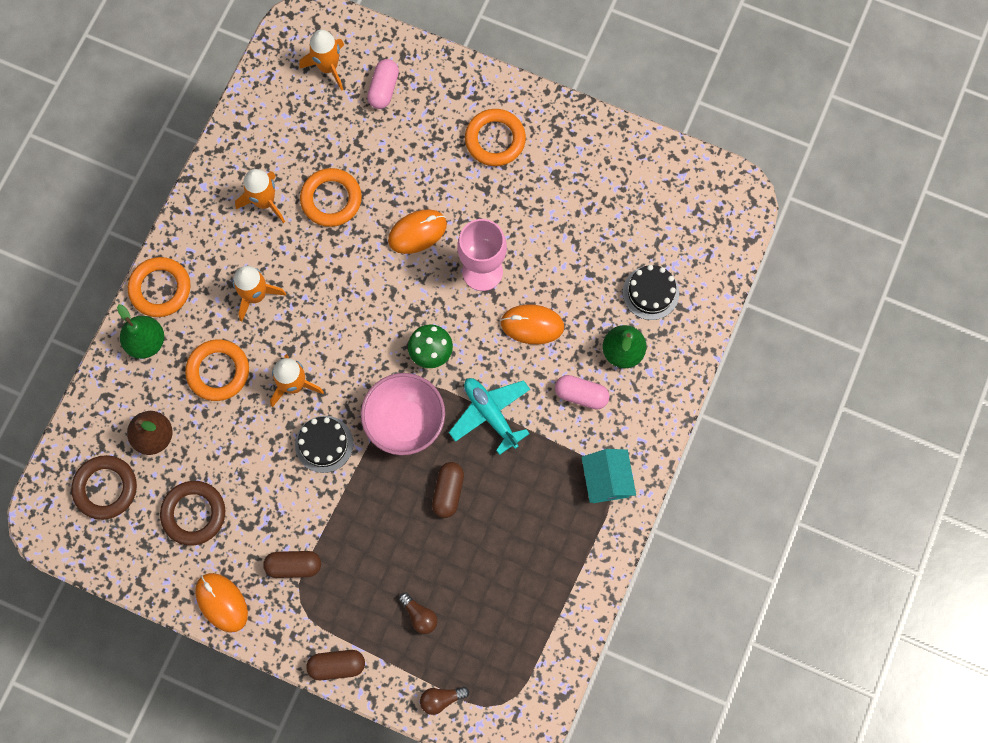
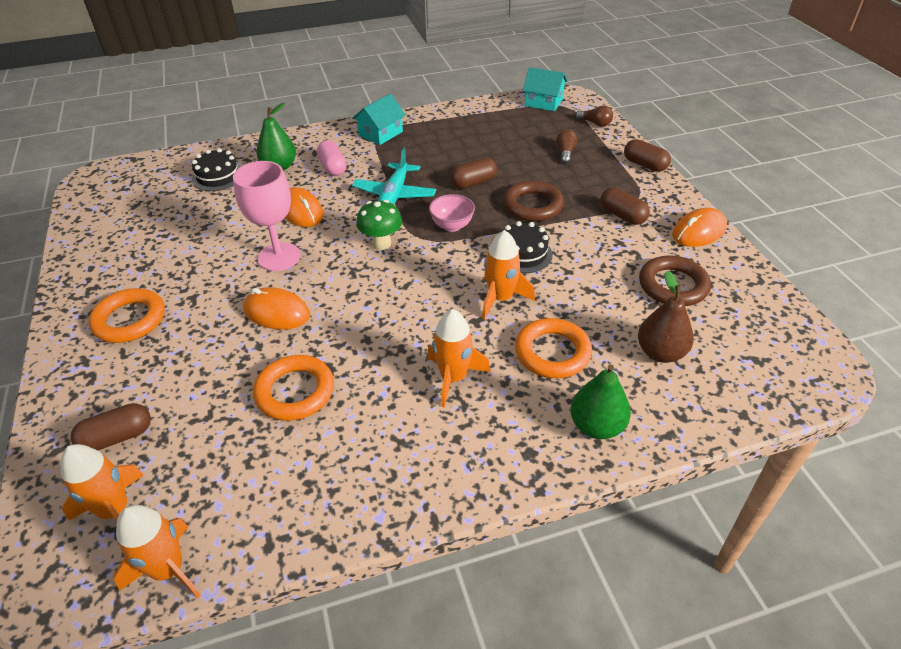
camera: 130 degrees left, 30 degrees down
brown ring [71,455,137,520] -> brown ring moved to [503,181,564,221]
orange ring [128,257,191,317] -> none
orange mouse [195,573,248,633] -> orange mouse turned 45 degrees clockwise [672,208,727,247]
orange rocket [235,169,285,223] -> orange rocket moved to [113,505,201,599]
pink bowl [361,373,445,455] -> pink bowl [429,194,475,232], size x0.56
pink capsule [367,59,399,109] -> brown capsule [71,403,151,450]
none -> turquoise house [523,67,568,111]

